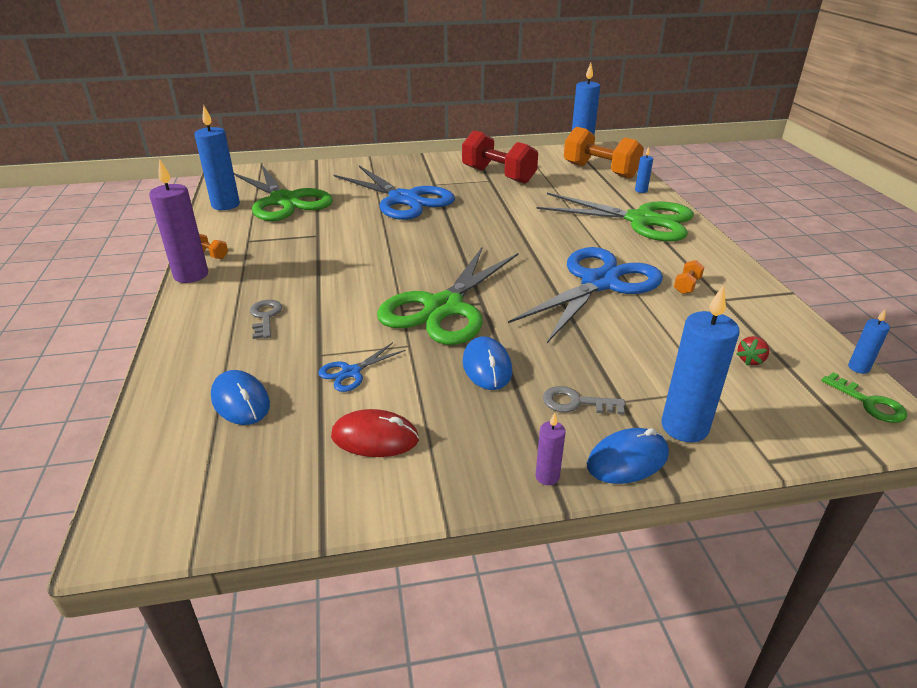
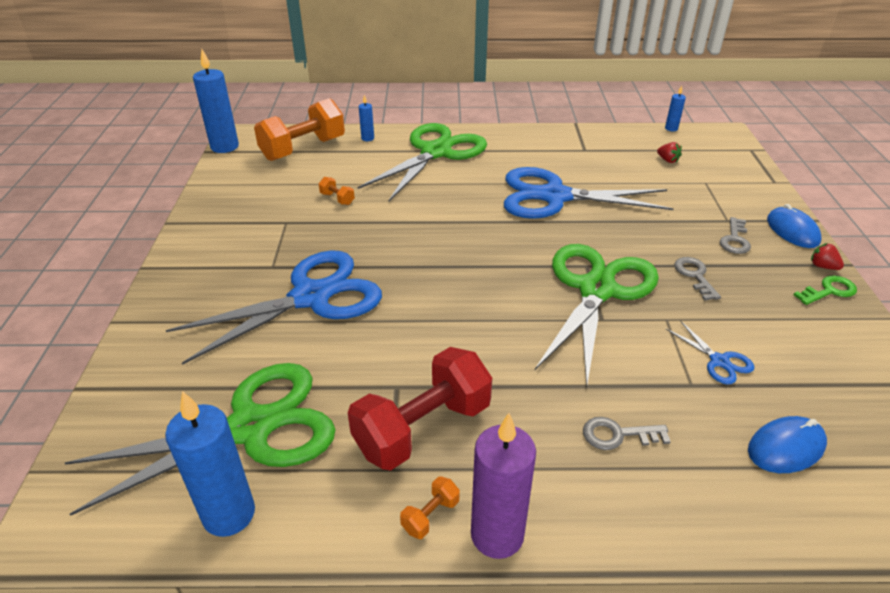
camera: 80 degrees left, 5 degrees up
red mouse [331,409,419,457] -> none
green scissors [377,246,518,345] -> green scissors turned 105 degrees counterclockwise [535,244,659,387]
red dumbbell [462,130,538,184] -> red dumbbell moved to [348,347,492,470]
blue mouse [462,336,512,390] -> grey key [674,257,721,300]
blue scissors [508,247,663,343] -> blue scissors turned 45 degrees counterclockwise [504,167,674,219]
purple candle [535,413,566,485] -> red strawberry [811,243,844,270]
blue candle [661,285,739,443] -> none
orange dumbbell [674,260,705,294] -> orange dumbbell moved to [319,177,355,205]
green key [821,372,907,423] -> green key moved to [794,275,857,305]

